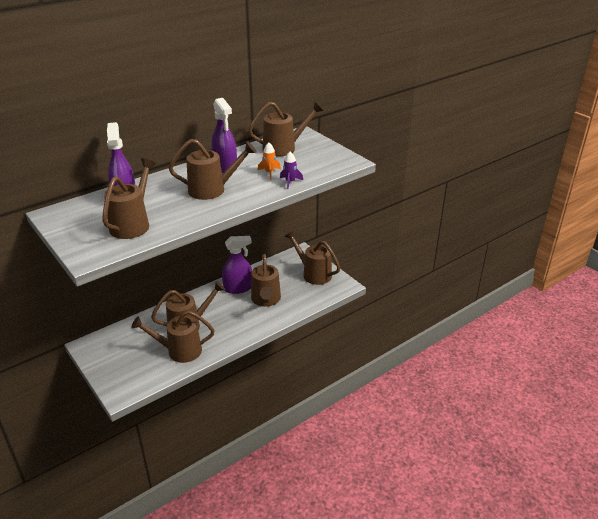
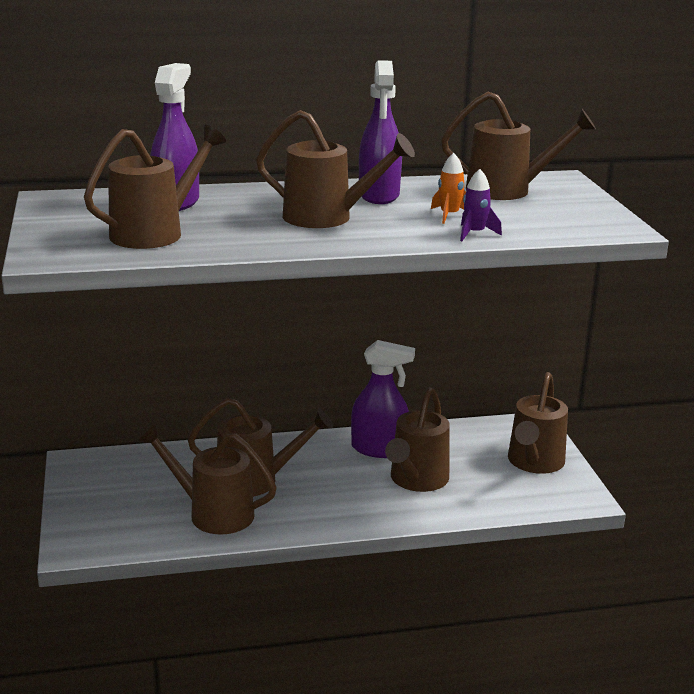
camera: 25 degrees right, 10 degrees down
brown watering can [284,230,340,285] -> brown watering can turned 135 degrees counterclockwise [508,372,568,474]

